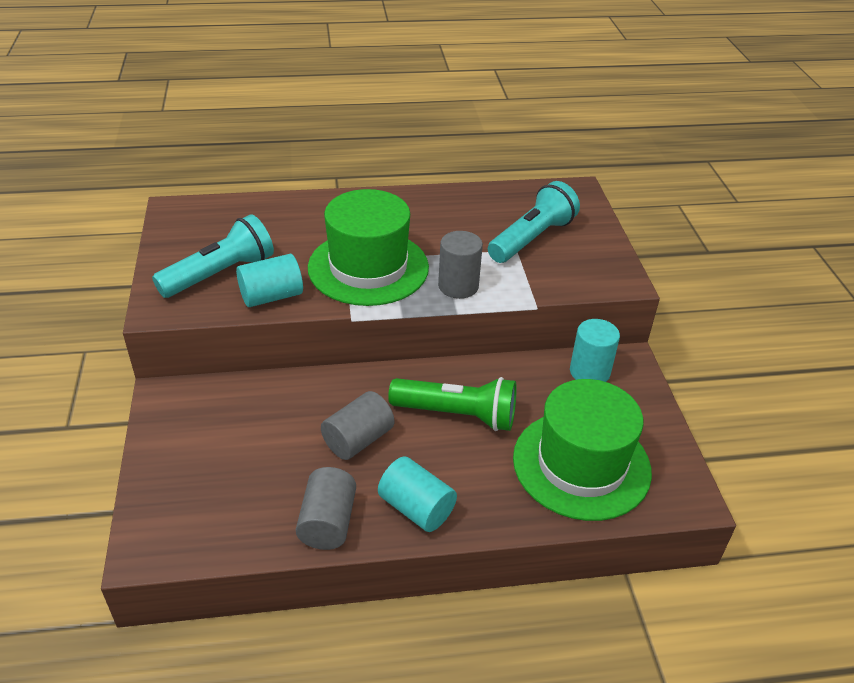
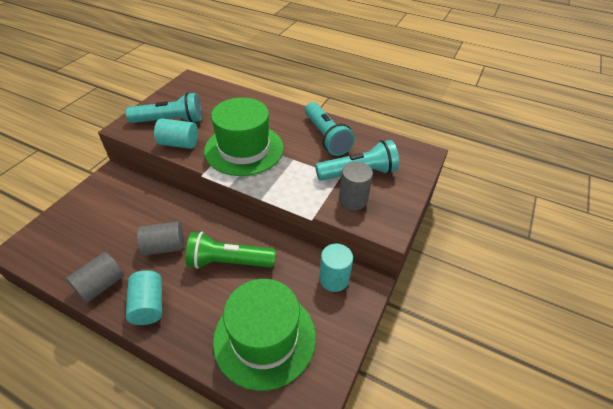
camera: 35 degrees right, 5 degrees up
green flashlight [388,377,517,431] -> green flashlight turned 135 degrees clockwise [185,232,276,269]
grey cylinder [438,231,483,299] -> grey cylinder moved to [339,162,373,210]
none -> turquoise flashlight [305,102,355,156]

